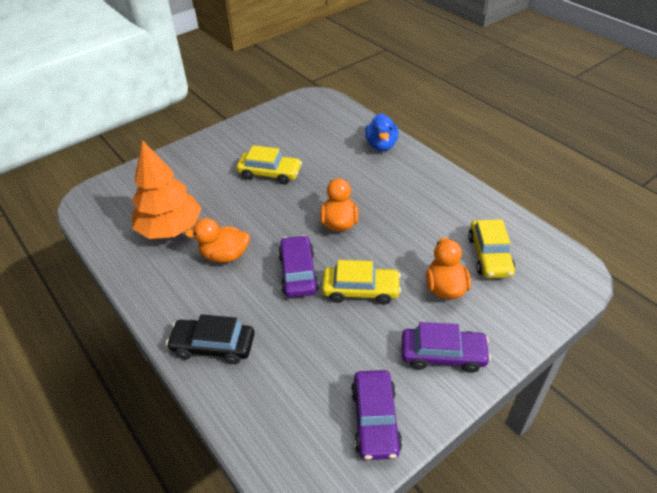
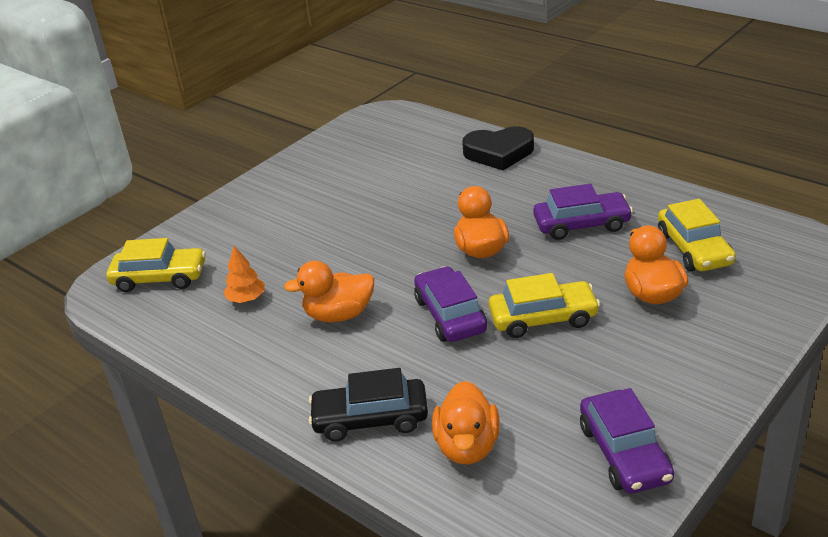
camera: 10 degrees left, 10 degrees down
orange tree [132,140,202,239] -> orange tree [223,246,265,303], size x0.43
yellow car [237,145,302,184] -> yellow car moved to [106,238,206,292]
blue duck [365,113,398,151] -> black heart [462,126,534,170]
purple car [402,322,491,373] -> purple car moved to [533,184,633,240]
none -> orange duck [432,381,500,465]

